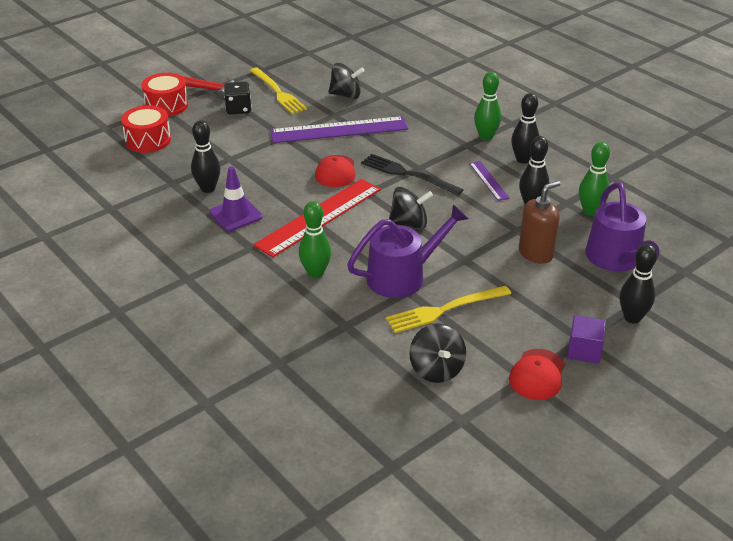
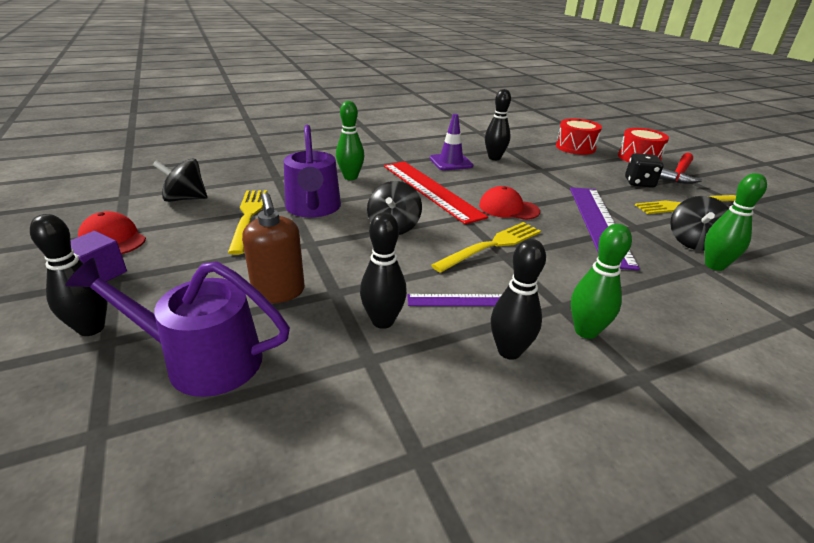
camera: 105 degrees right, 5 degrees down
black fork [361,154,464,195] -> yellow fork [431,222,541,273]
green bowling pin [579,142,610,216] -> green bowling pin moved to [705,173,767,271]

